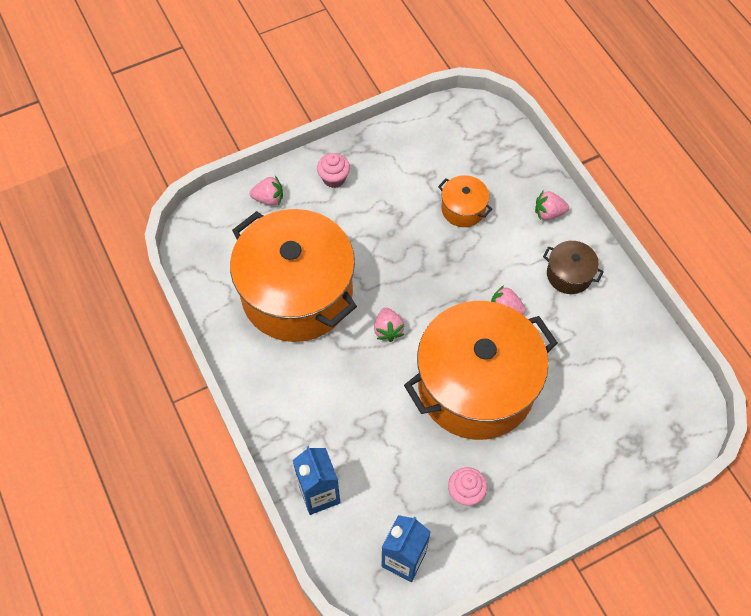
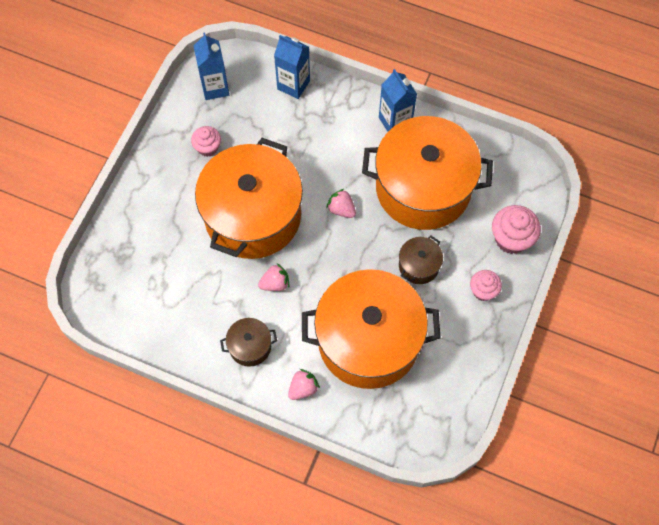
camera: 140 degrees right, 5 degrees up
pink strawberry [250,176,283,206] -> pink cupcake [492,205,541,254]
orange pot [438,175,492,227] -> orange pot [302,269,440,389], size x2.41
none -> blue carton [379,69,417,132]
none -> brown pot [399,236,443,284]

